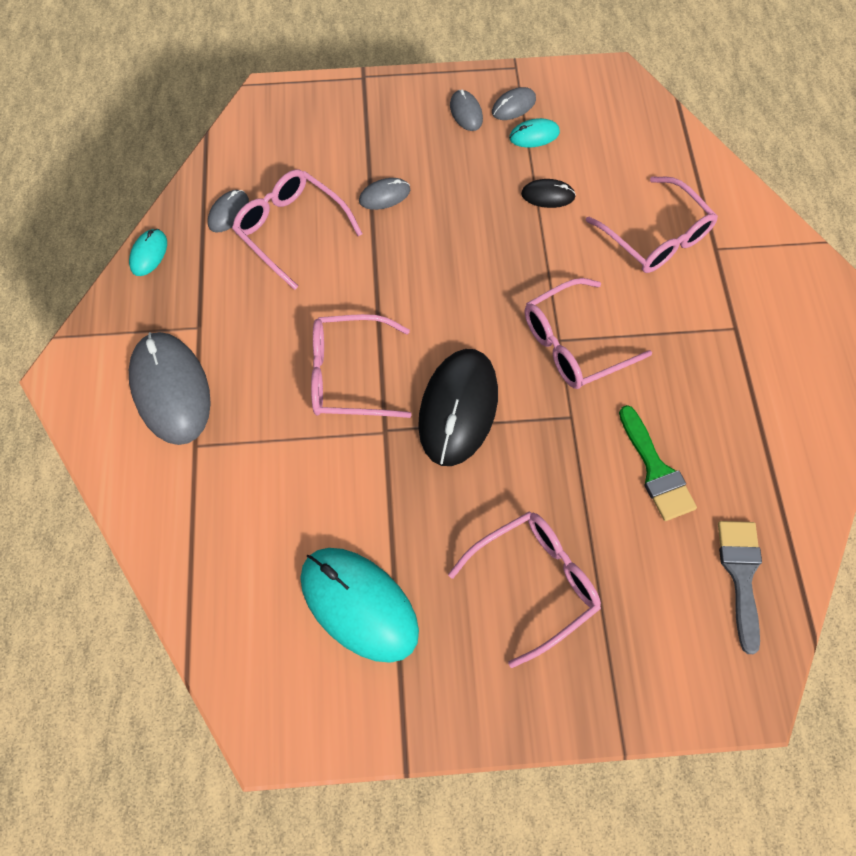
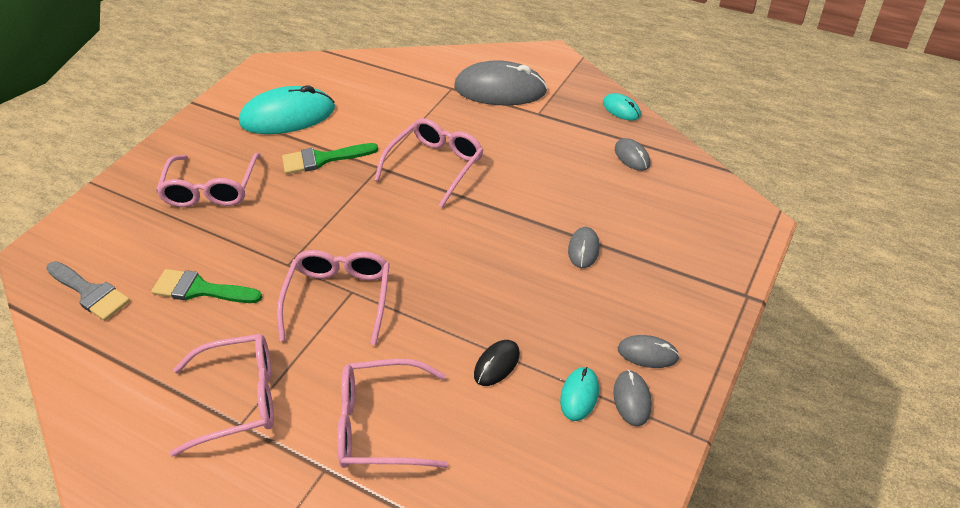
camera: 125 degrees right, 20 degrees down
pink glasses [232,170,362,290] -> pink glasses moved to [170,334,274,457]
black mouse [418,349,498,466] -> none
none -> green brush [282,143,378,174]

